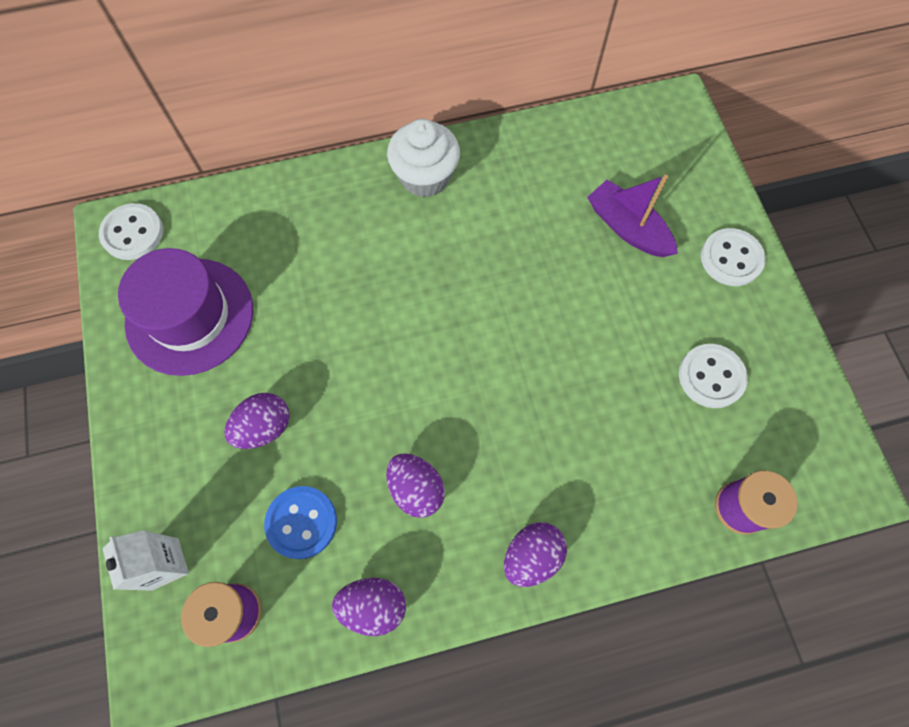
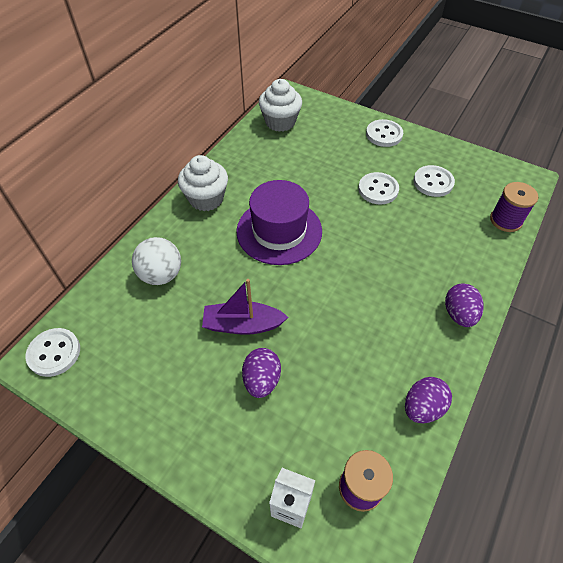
camera: 45 degrees left, 15 degrees down
purple hat [118,248,253,376] -> purple hat moved to [236,180,322,265]
blue button [264,486,337,559] -> none
purple egg [386,453,445,518] -> none
purple boat [587,175,678,257] -> purple boat moved to [202,279,288,335]
none -> white ball [132,237,181,285]
none -> white cupcake [259,79,302,132]
none -> white button [358,172,399,205]

